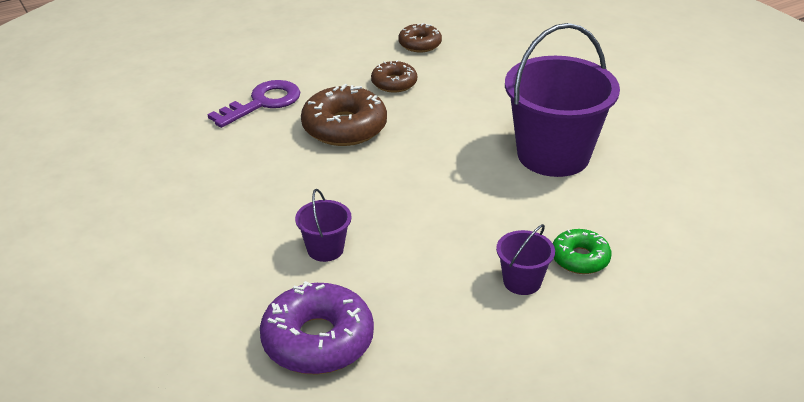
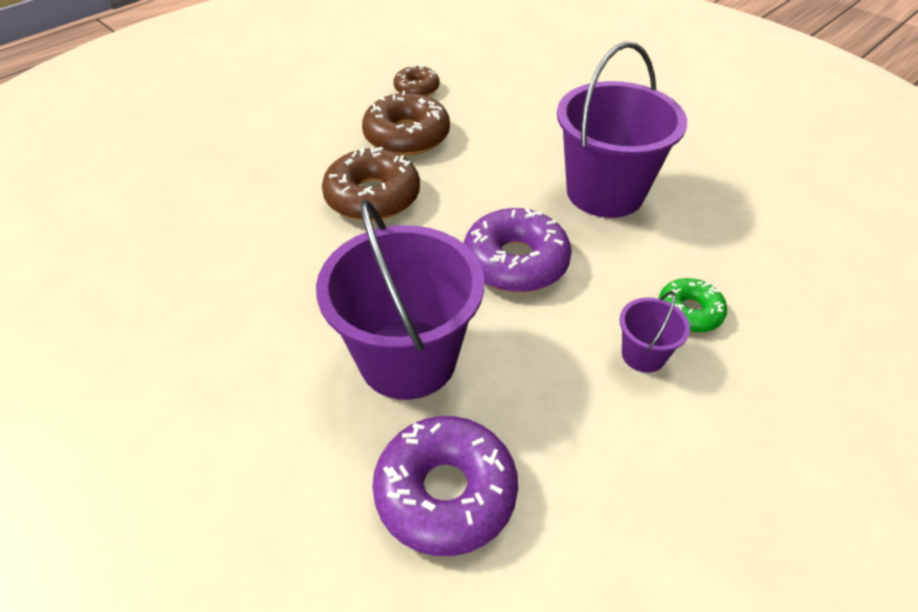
camera: 15 degrees left, 10 degrees up
purple key [207,80,300,128] -> none
purple bucket [295,189,352,262] -> purple bucket [316,200,484,400], size x2.24
brown donut [371,60,417,93] -> brown donut [362,91,450,156], size x1.73
none -> purple donut [464,208,572,292]

